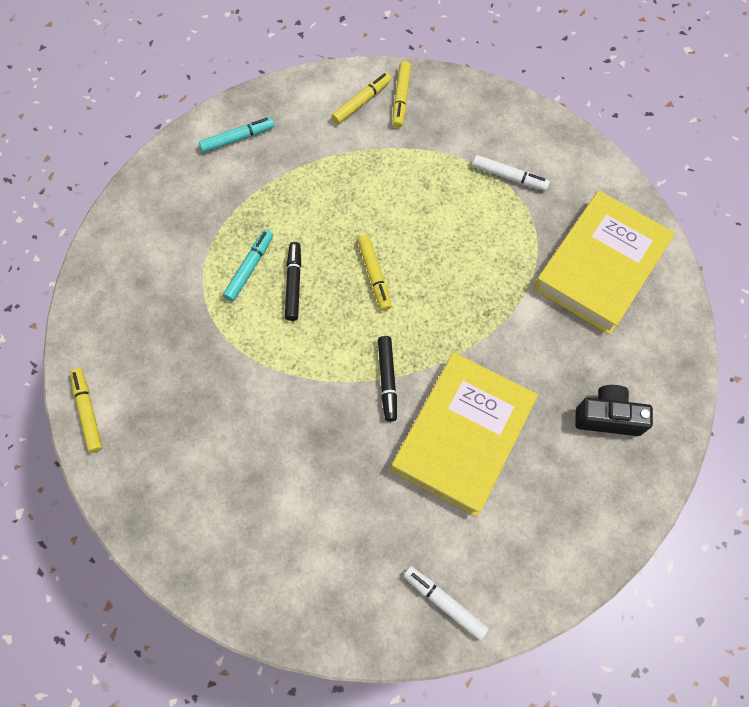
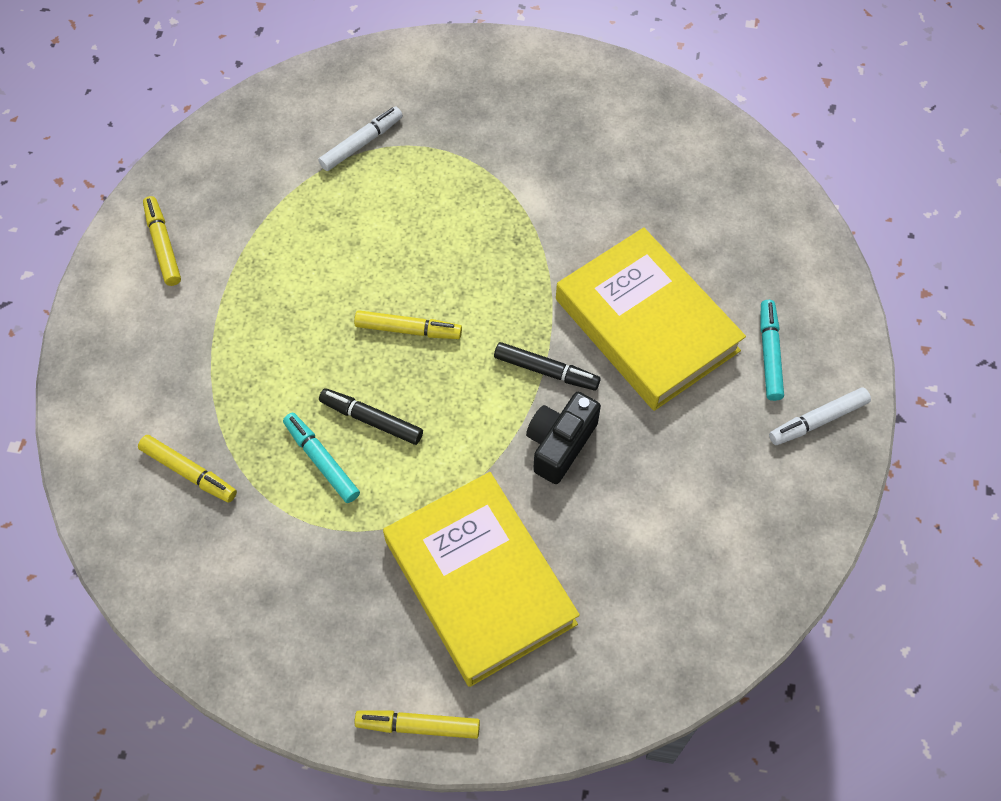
camera: 65 degrees left, 5 degrees down
turquoise marker [199,117,274,153] -> turquoise marker moved to [760,300,784,401]
yellow marker [392,61,411,128] -> yellow marker moved to [138,435,237,503]
yellow book [534,191,675,335] -> yellow book moved to [383,472,580,687]
black camera [575,385,653,436] -> black camera moved to [526,392,601,484]

